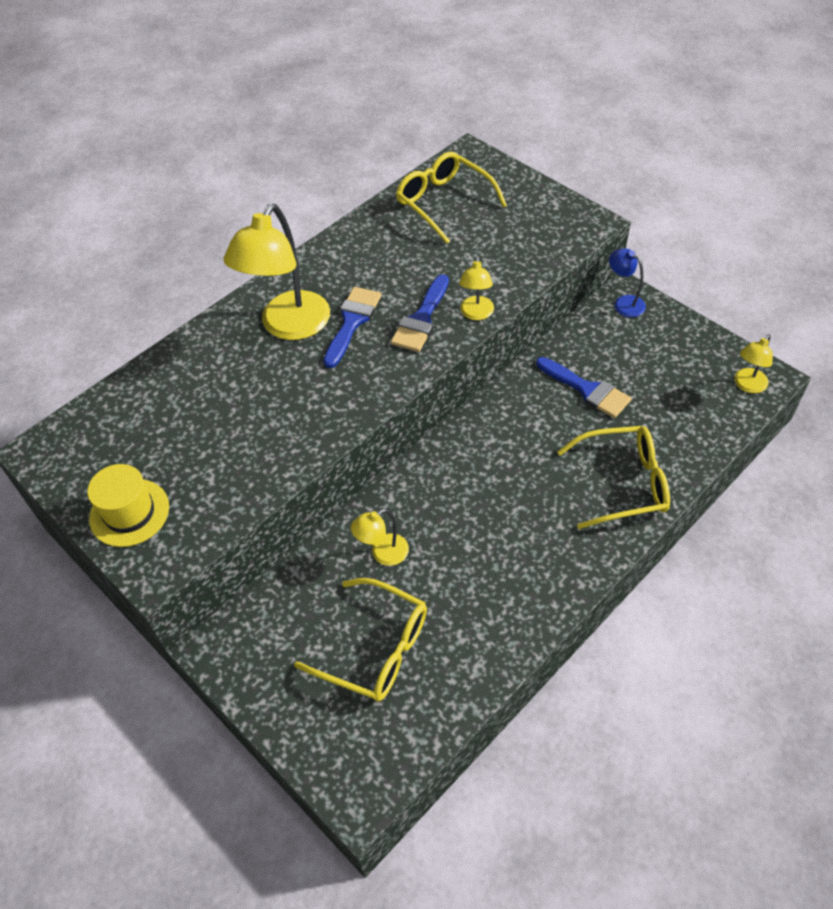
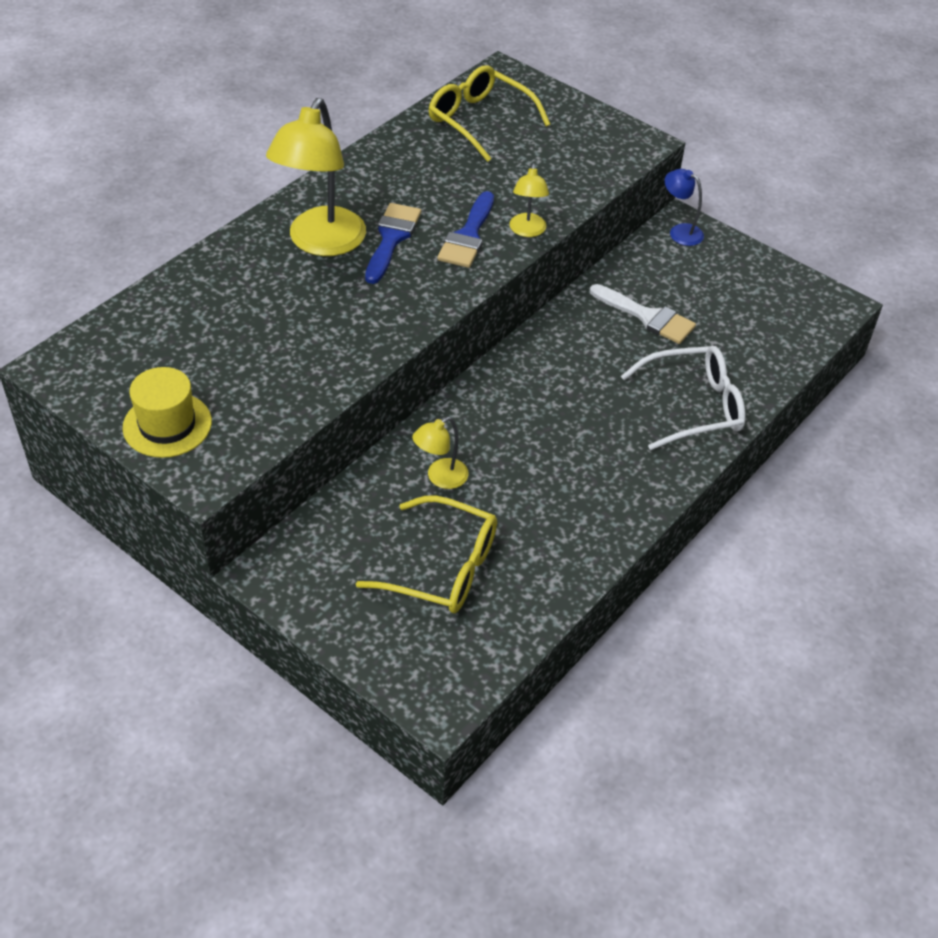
camera: 10 degrees left, 5 degrees down
blue brush [536,357,632,418] -> white brush [590,284,696,344]
yellow glasses [557,426,670,529] -> white glasses [621,346,746,450]
yellow lamp [734,334,773,393] -> none

